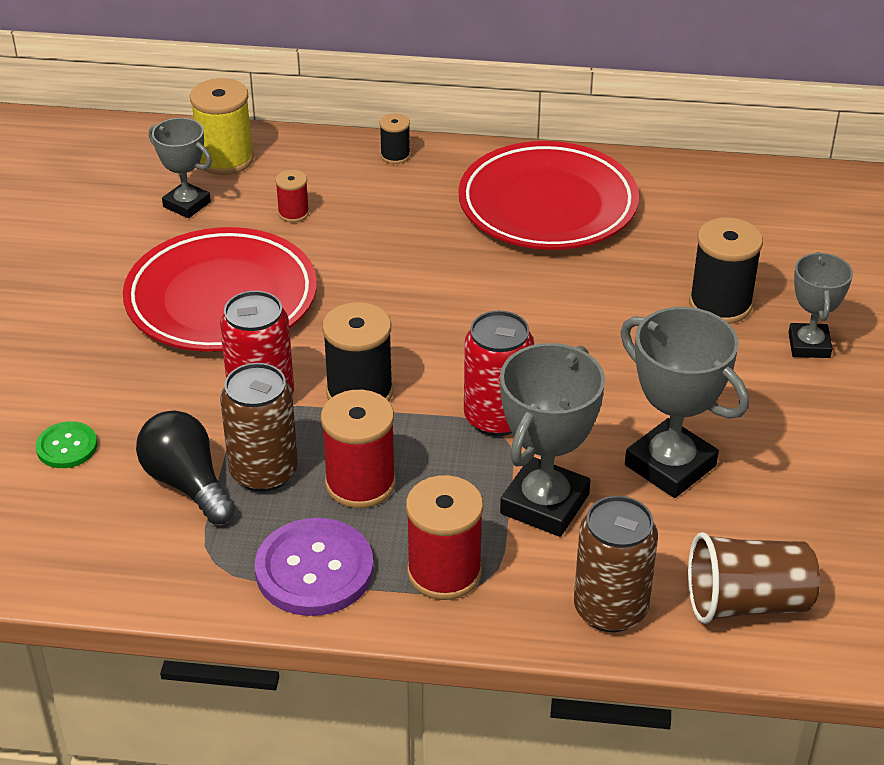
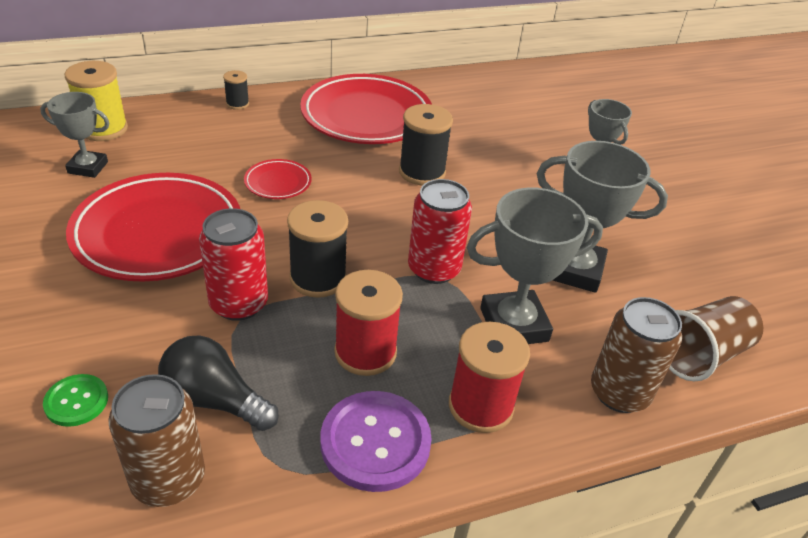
camera: 30 degrees left, 0 degrees up
brown can [220,363,298,492] -> brown can moved to [108,374,205,507]
red spool [275,170,309,222] -> none
grey trophy [500,343,605,537] -> grey trophy turned 75 degrees clockwise [466,188,603,344]
black spool [689,217,763,324] -> black spool moved to [399,104,453,186]
none -> red plate [244,159,312,199]

